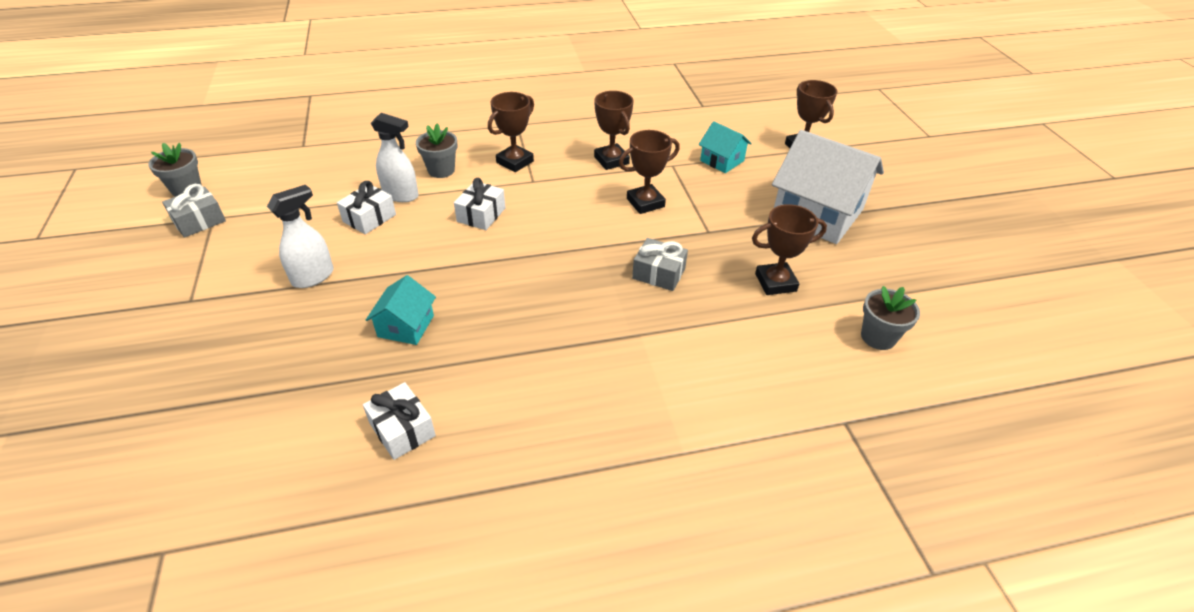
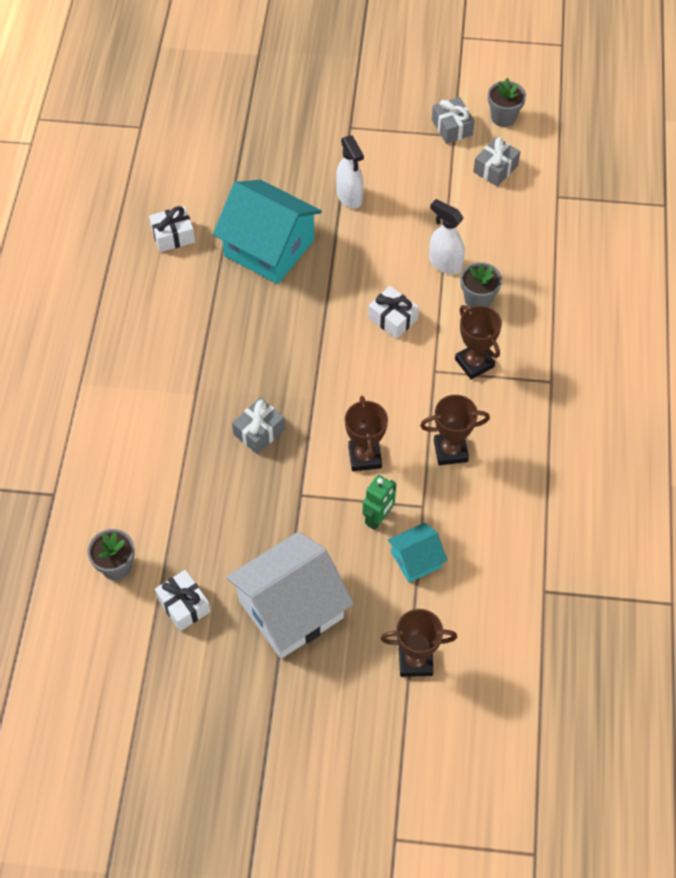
camera: 110 degrees right, 15 degrees up
white gift [337,181,396,234] -> white gift moved to [155,570,211,631]
turquoise house [366,275,436,345] -> turquoise house [213,180,322,284], size x2.00
white spray bottle [371,113,419,202] -> white spray bottle turned 90 degrees clockwise [429,199,465,274]
brown trophy [752,204,827,295] -> none
none -> green robot [362,475,396,530]
none -> grey gift [473,137,521,187]

